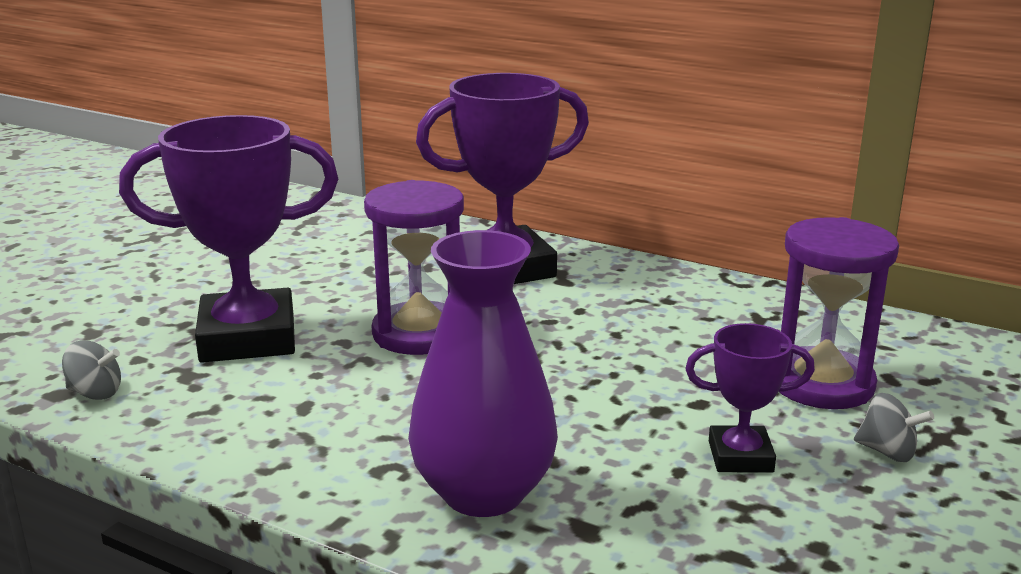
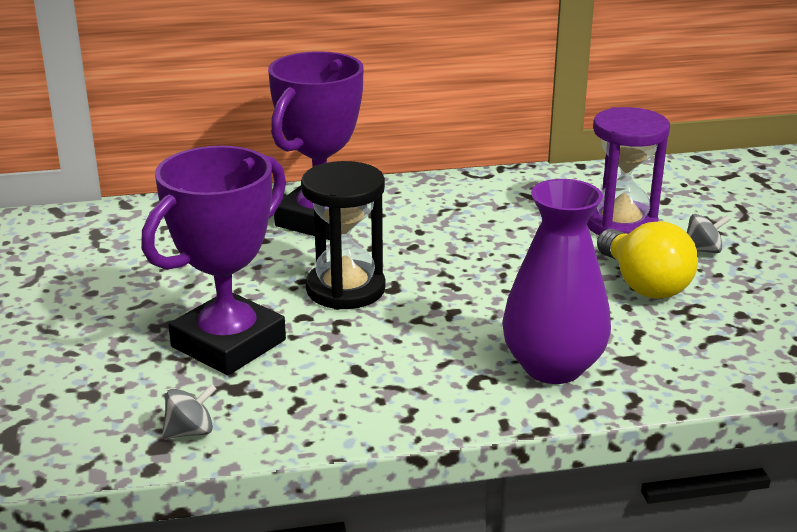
camera: 40 degrees left, 5 degrees up
purple hourglass [364,180,464,355] -> black hourglass [301,161,385,310]
purple trophy [685,323,815,473] -> yellow light bulb [597,221,698,299]

